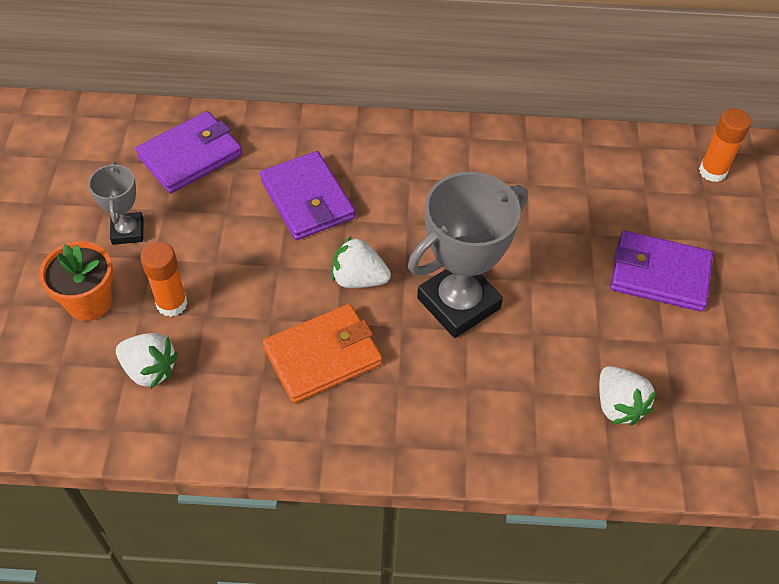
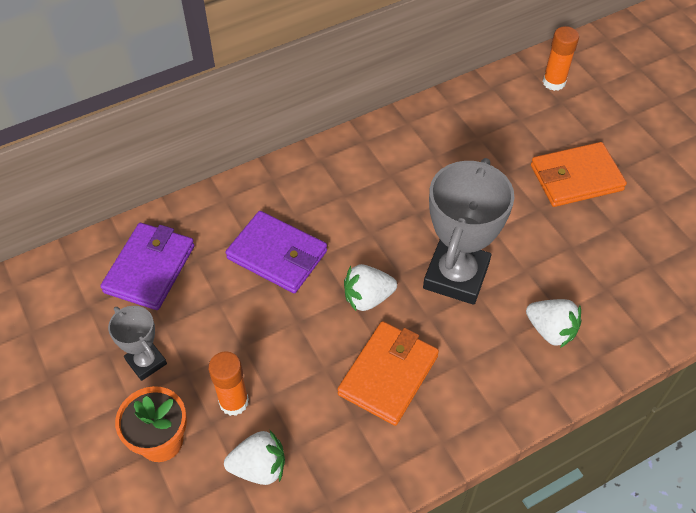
camera: 30 degrees left, 0 degrees up
white strawberry [599,366,657,425] -> white strawberry moved to [526,299,582,348]
purple wallet [610,231,713,312] -> orange wallet [531,142,627,207]

